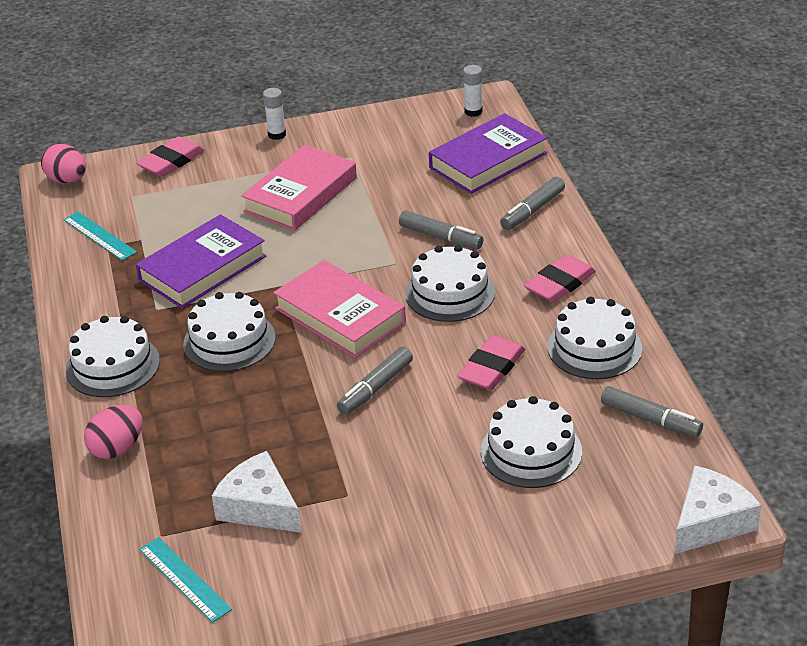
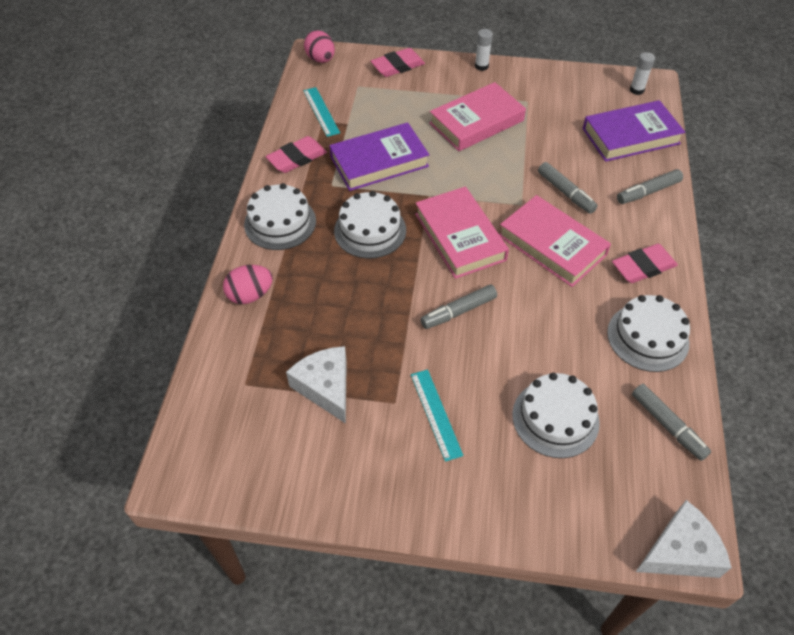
camera: 20 degrees right, 15 degrees up
turquoise ruler [139,537,232,623] -> turquoise ruler moved to [411,370,463,462]
white cake [405,245,495,322] -> pink book [499,195,611,287]
pink eraser [458,335,525,390] -> pink eraser moved to [266,136,327,173]

